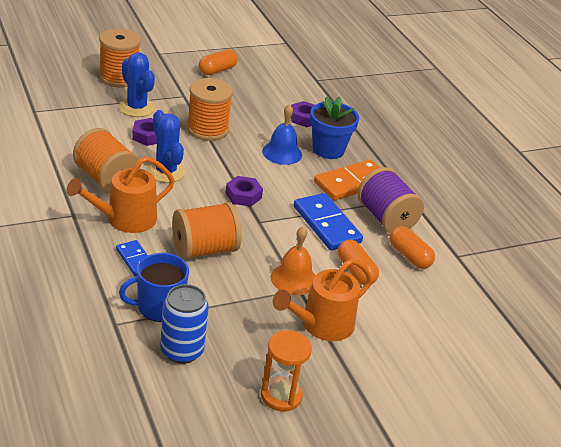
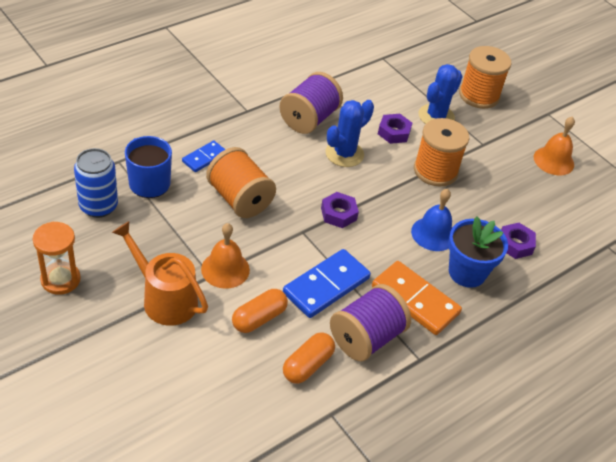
camera: 75 degrees right, 10 degrees up
orange watering can [67,156,175,233] -> none
orange spool [73,128,140,193] -> purple spool [279,72,343,134]
orange capsule [199,49,238,75] -> orange bell [534,116,575,175]

